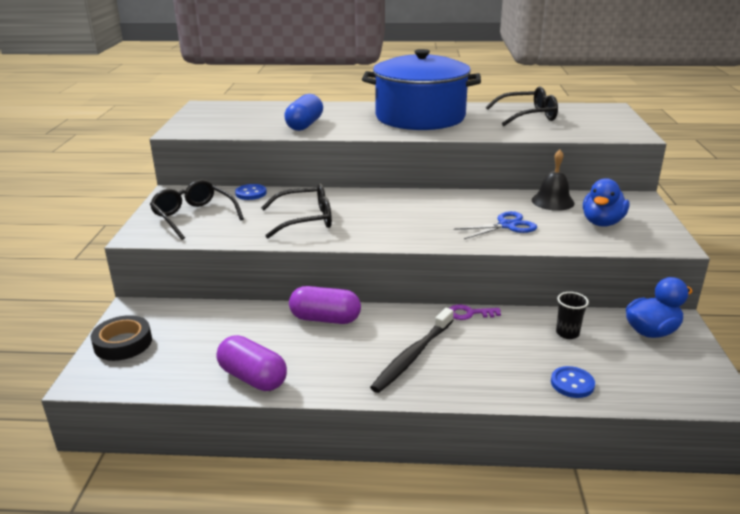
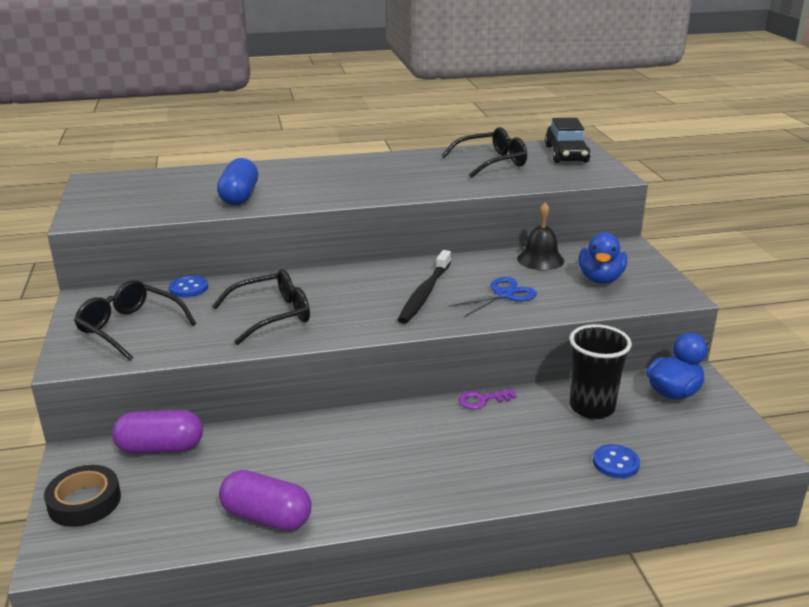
camera: 15 degrees left, 0 degrees up
purple capsule [289,286,361,324] -> purple capsule moved to [112,410,203,454]
blue pot [362,49,481,130] -> none
black toothbrush [370,308,454,393] -> black toothbrush moved to [398,250,451,324]
black cup [556,292,589,339] -> black cup [569,324,632,419], size x1.81
none -> black car [545,118,591,163]

